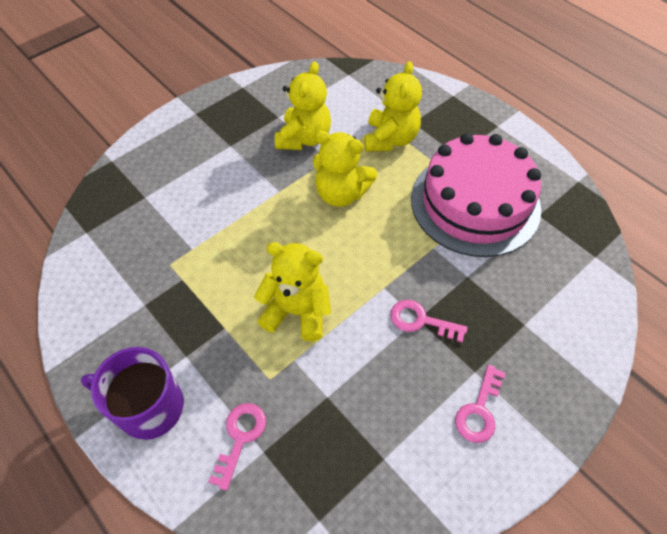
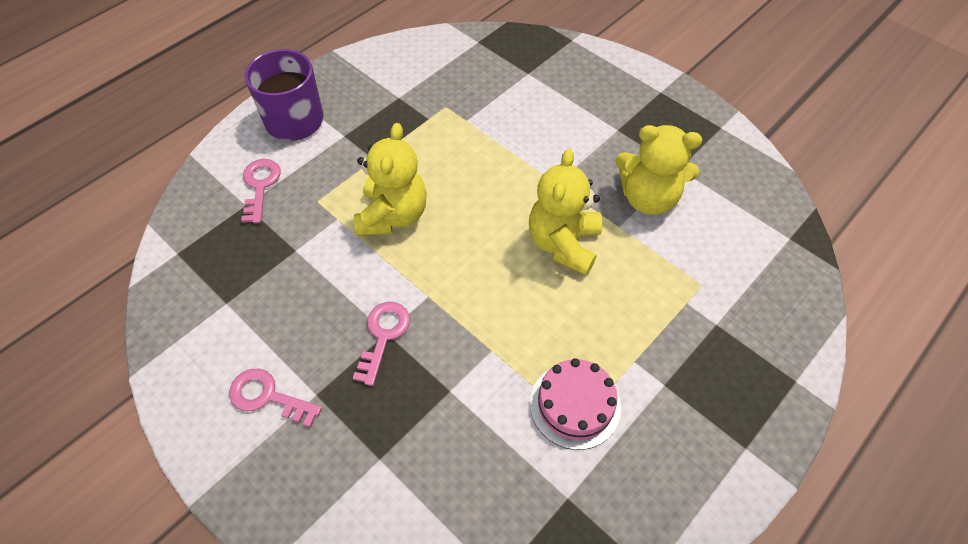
camera: 85 degrees right, 0 degrees up
pink key [209,403,266,490] -> pink key turned 105 degrees counterclockwise [241,159,281,223]
yellow teddy bear [364,61,422,152] -> none
pink cake [411,133,541,257] -> pink cake [530,358,621,450], size x0.49

